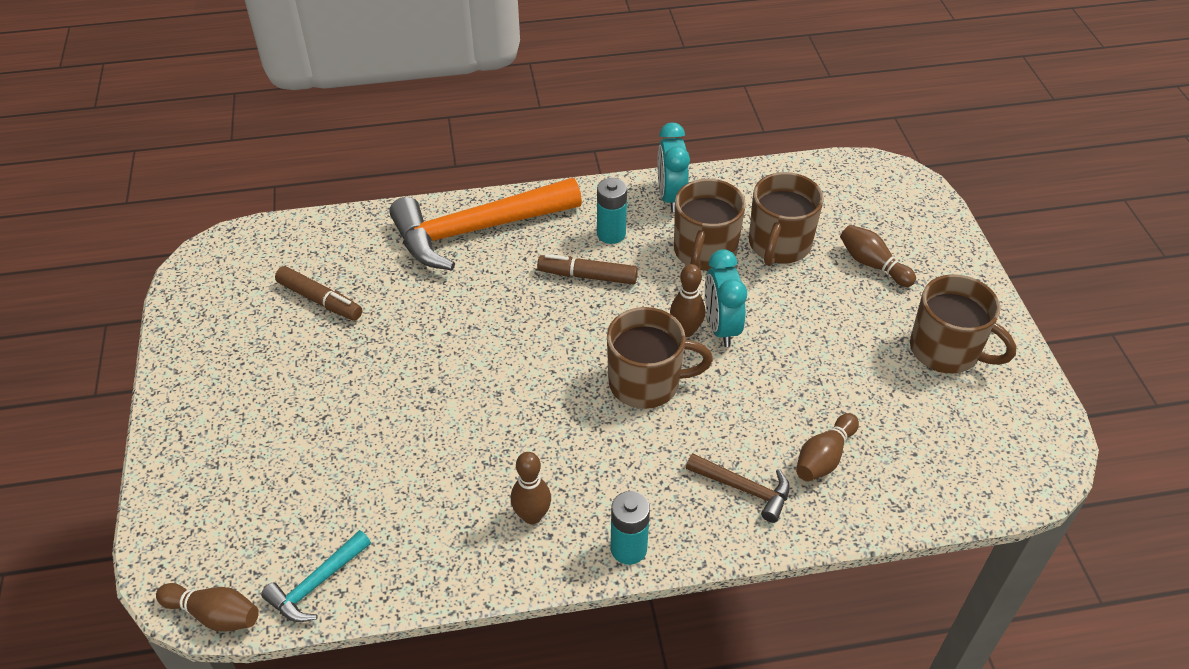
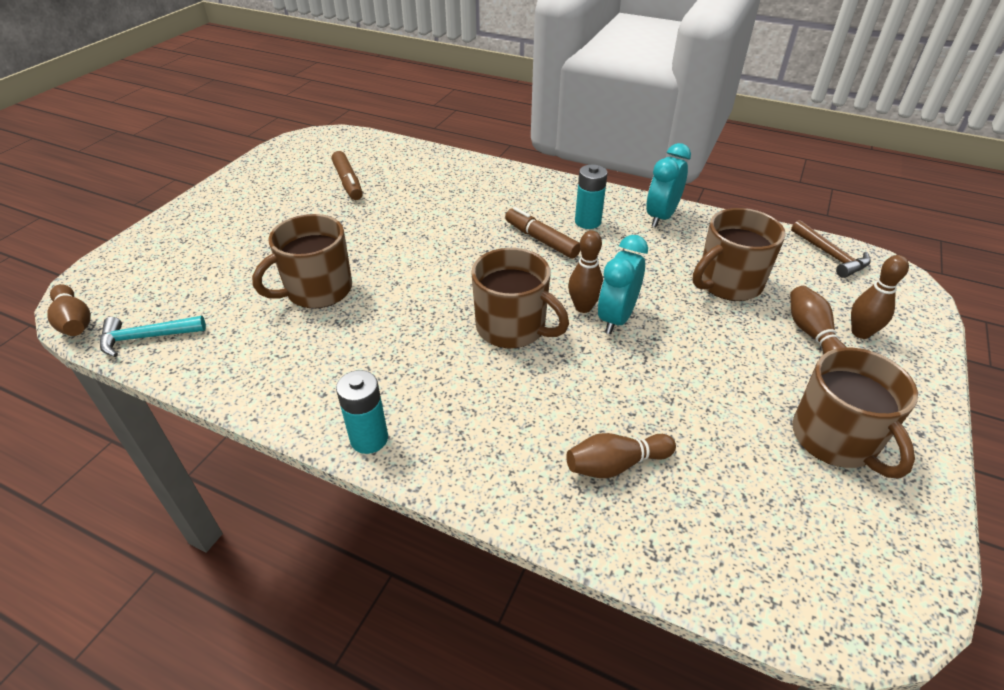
camera: 35 degrees right, 5 degrees down
orange hammer [389,178,582,270] -> none
brown bowling pin [511,452,551,524] -> brown bowling pin moved to [851,255,909,339]
brown mug [674,179,746,271] -> brown mug moved to [252,214,352,308]
brown hammer [686,453,790,523] -> brown hammer moved to [791,220,871,278]

